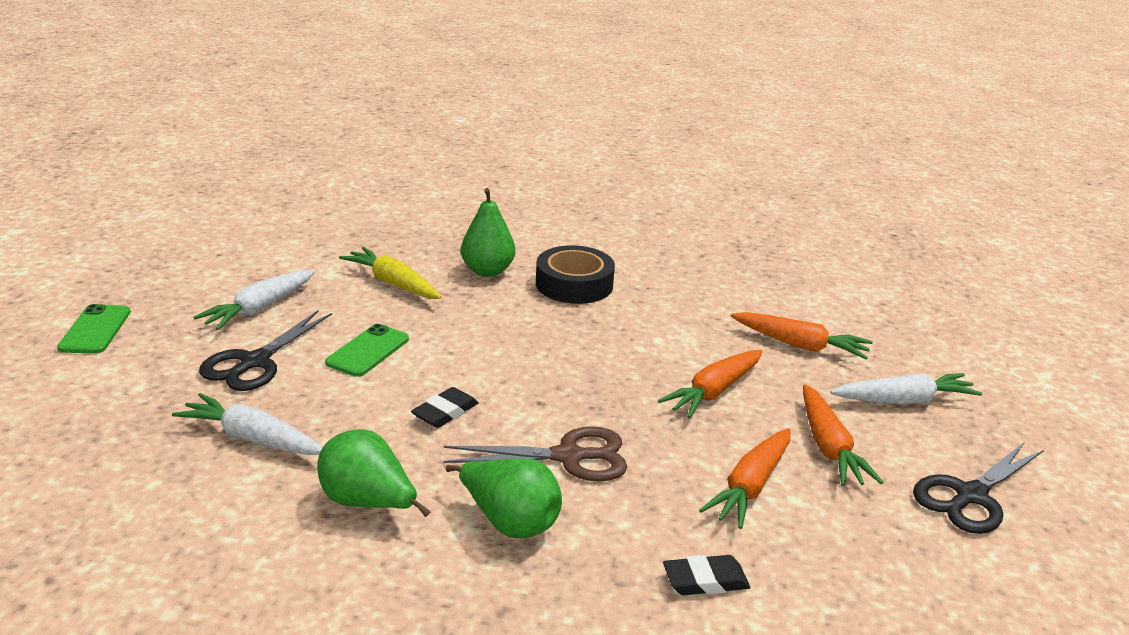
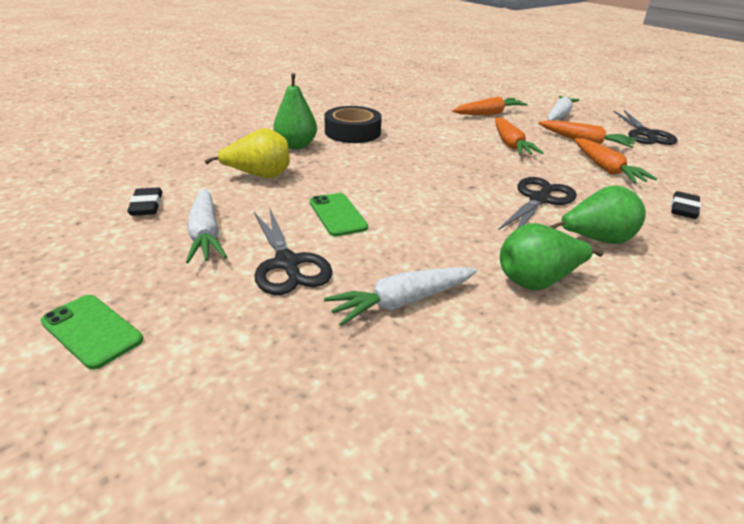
camera: 50 degrees left, 5 degrees up
yellow carrot [339,247,442,299] -> yellow pear [205,128,290,178]
black eraser [411,387,479,428] -> black eraser moved to [127,187,162,216]
brown scissors [444,426,627,482] -> black scissors [498,177,577,230]

